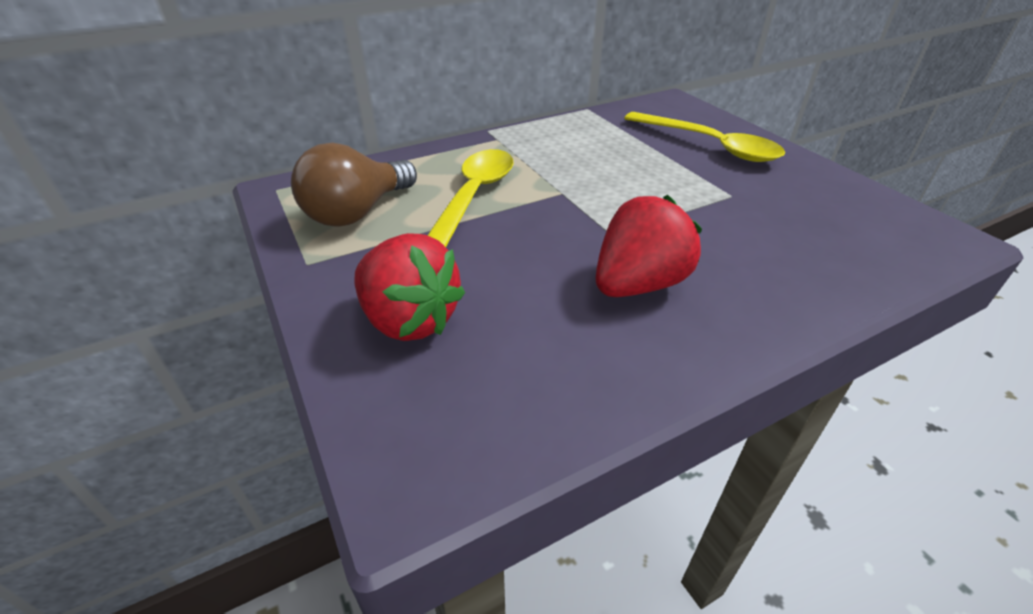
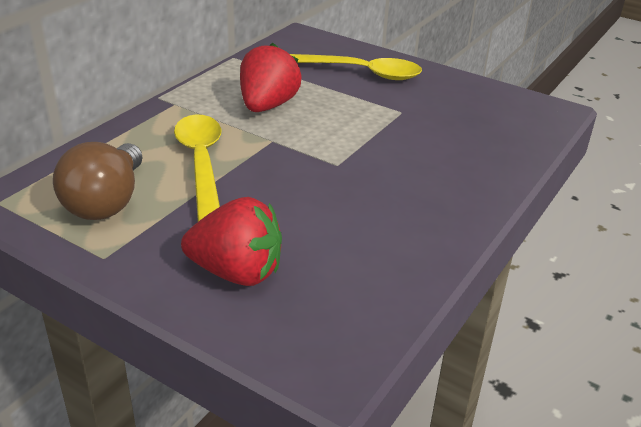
camera: 30 degrees left, 5 degrees down
red strawberry [596,195,702,297] -> red strawberry moved to [240,43,301,112]

